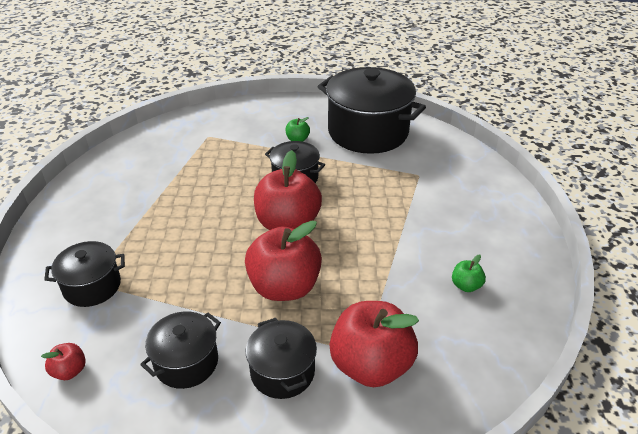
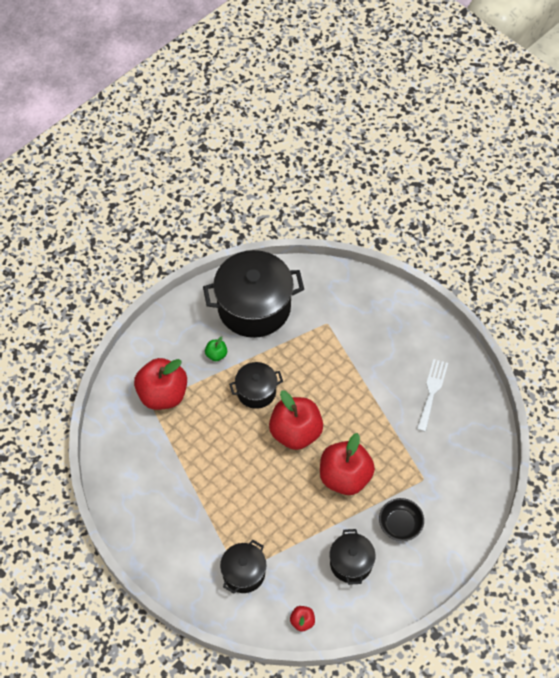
camera: 45 degrees left, 20 degrees up
black pot [246,318,317,399] -> black bowl [379,498,424,541]
red apple [329,301,419,387] -> red apple moved to [134,358,187,410]
green apple [452,255,486,292] -> white fork [417,359,448,432]

